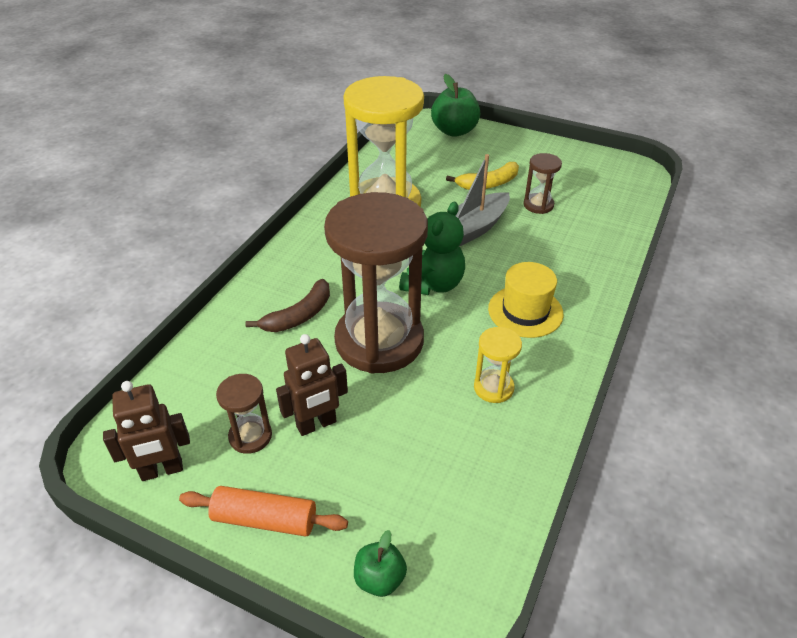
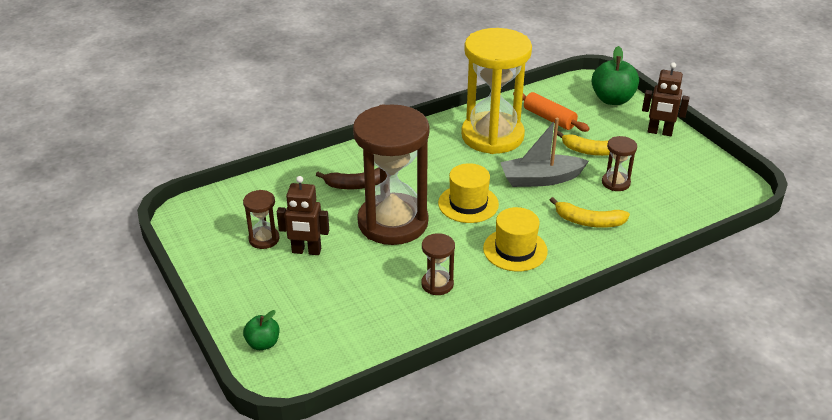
camera: 35 degrees right, 5 degrees down
brown robot [103,381,190,481] -> brown robot moved to [642,62,690,136]
orange rolling pin [179,486,348,537] -> orange rolling pin moved to [513,92,590,132]
green teddy bear [399,202,465,295] -> yellow hat [438,163,499,223]
yellow hourglass [474,327,522,403] -> brown hourglass [421,233,455,295]
none -> yellow banana [550,197,630,228]

